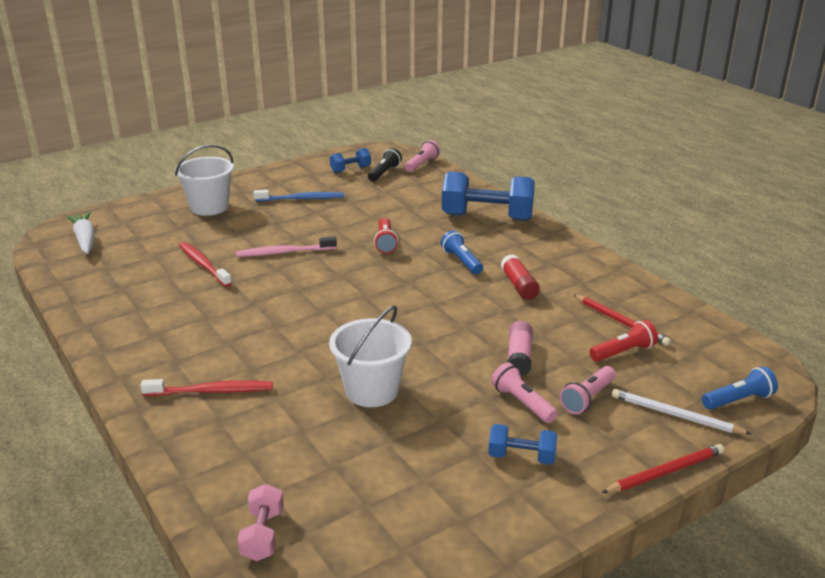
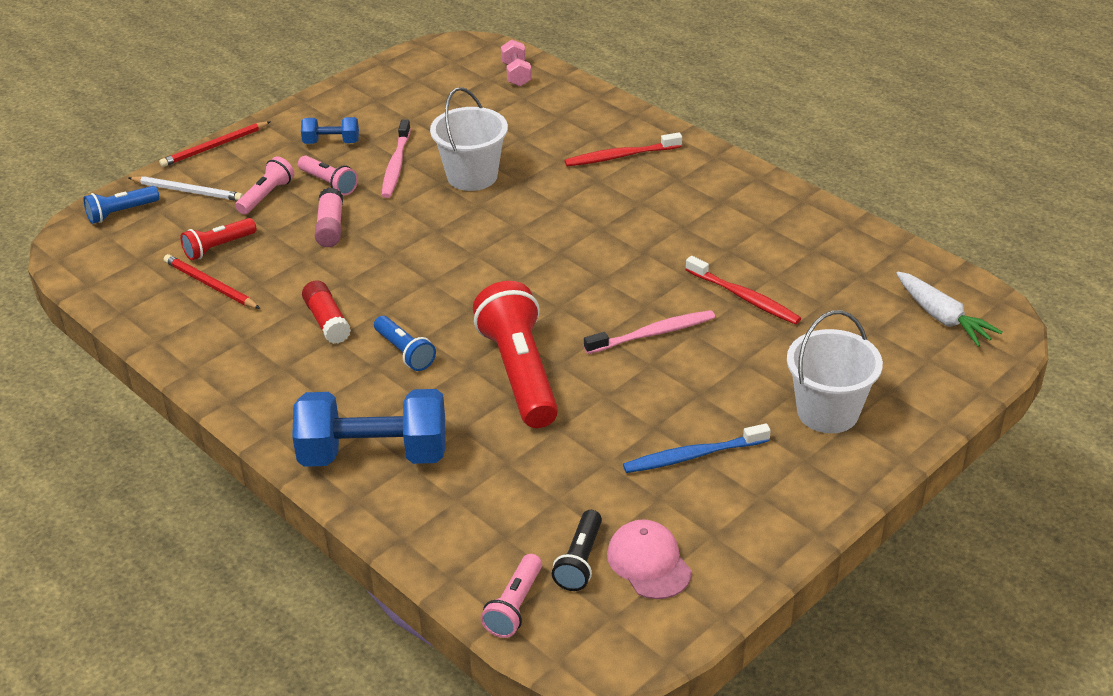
camera: 170 degrees right, 10 degrees up
blue dumbbell [330,148,371,173] -> pink cap [607,519,692,599]
red flashlight [374,218,398,254] -> red flashlight [473,281,558,428], size x1.97
none -> pink toothbrush [382,119,411,198]

